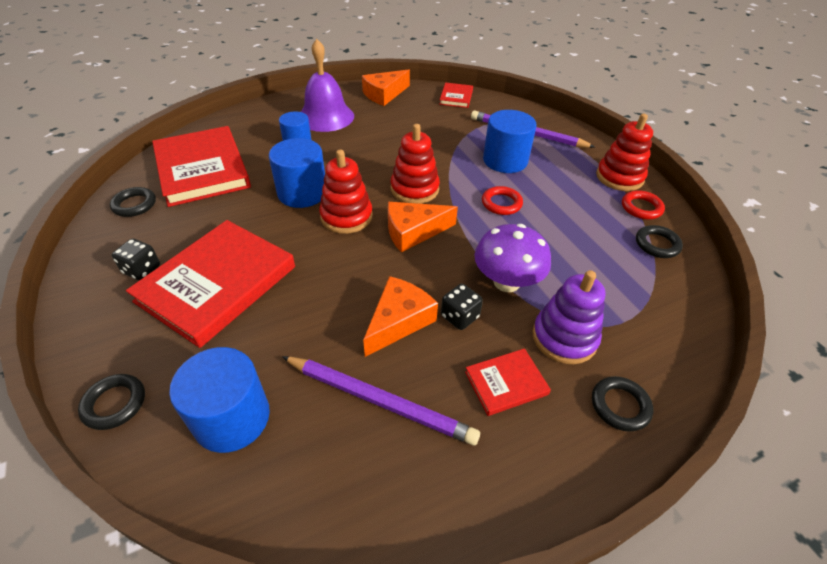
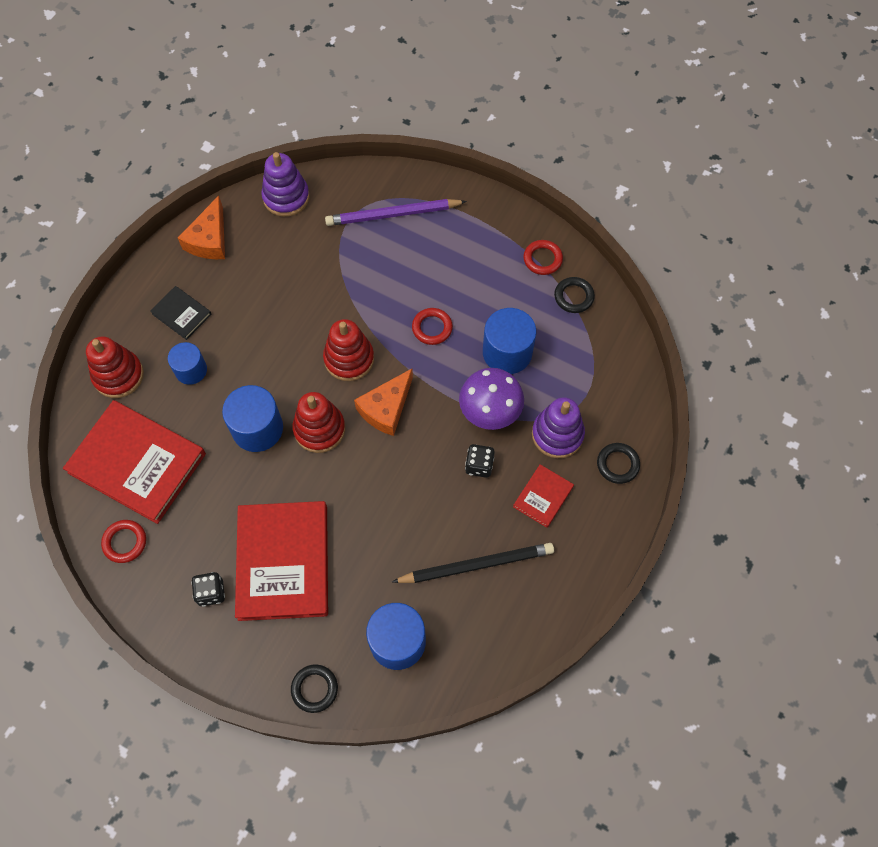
camera: 35 degrees left, 20 degrees up
black ring [110,187,156,217] -> red ring [101,520,146,563]
purple pencil [282,356,480,446] -> black pencil [392,543,554,583]
purple bell [301,39,354,132] -> black book [150,286,212,340]
orange cheese [363,276,438,357] -> none
red book [439,83,473,108] -> purple stacking toy [261,152,309,217]
blue cylinder [483,110,537,173] -> blue cylinder moved to [483,308,537,374]
red stacking toy [596,114,653,191] -> red stacking toy moved to [86,336,144,398]

